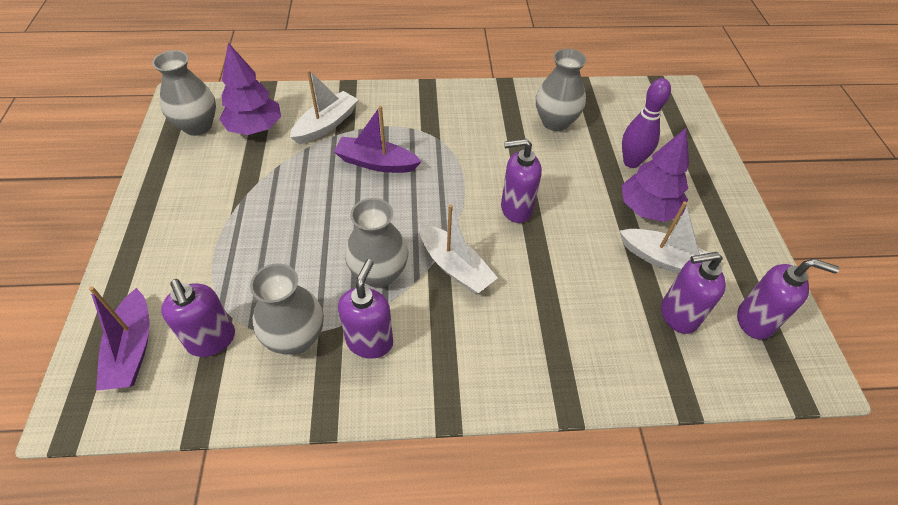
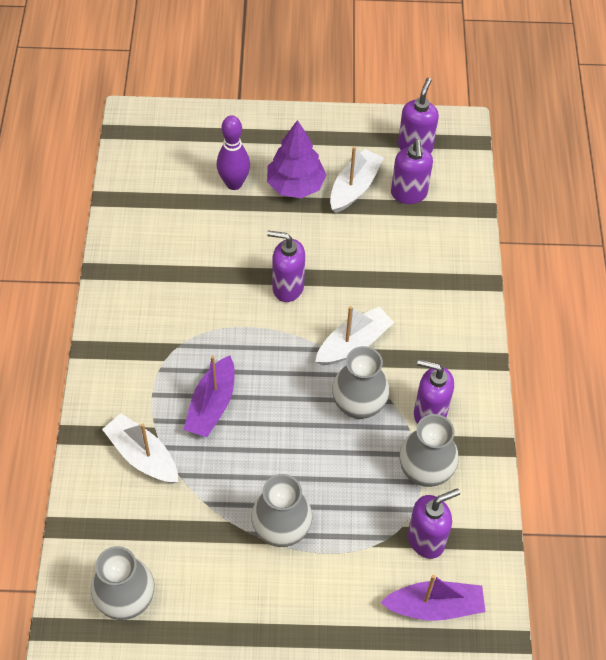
camera: 85 degrees left, 5 degrees up
purple tree [219,43,281,135] -> none
purple soap dispenser [501,139,542,223] -> purple soap dispenser turned 105 degrees clockwise [267,230,305,302]
grey vase [536,49,587,131] -> grey vase moved to [251,474,312,547]

